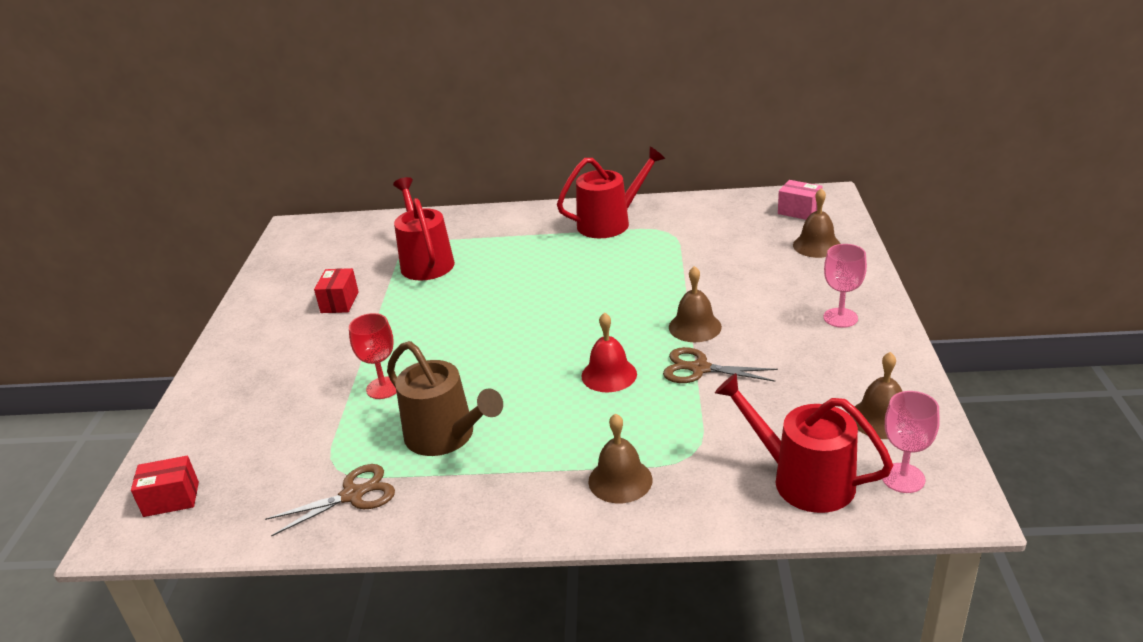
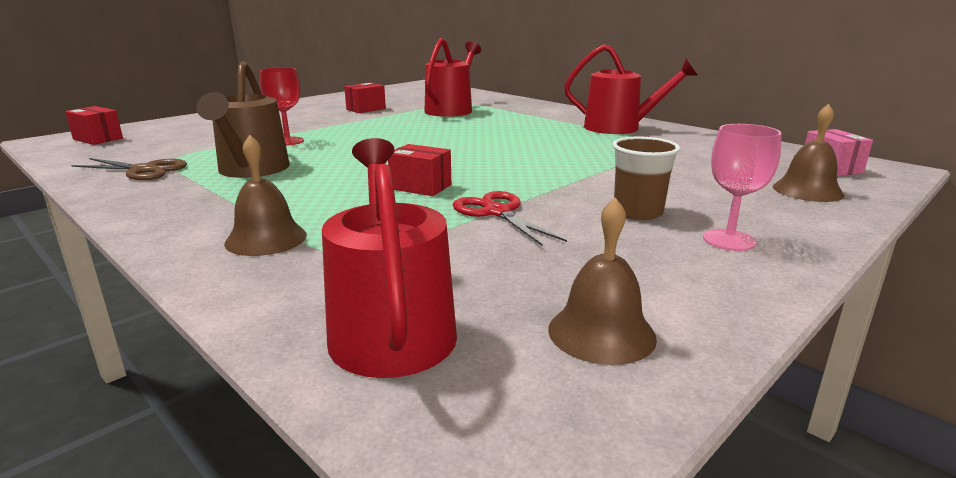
camera: 40 degrees right, 10 degrees down
red bell [582,312,637,392] -> red box [388,144,451,196]
brown scissors [663,347,778,383] -> red scissors [452,191,567,246]
brown bell [669,266,722,342] -> none
pink goblet [882,391,940,493] -> none
none -> brown cup [612,136,680,220]

